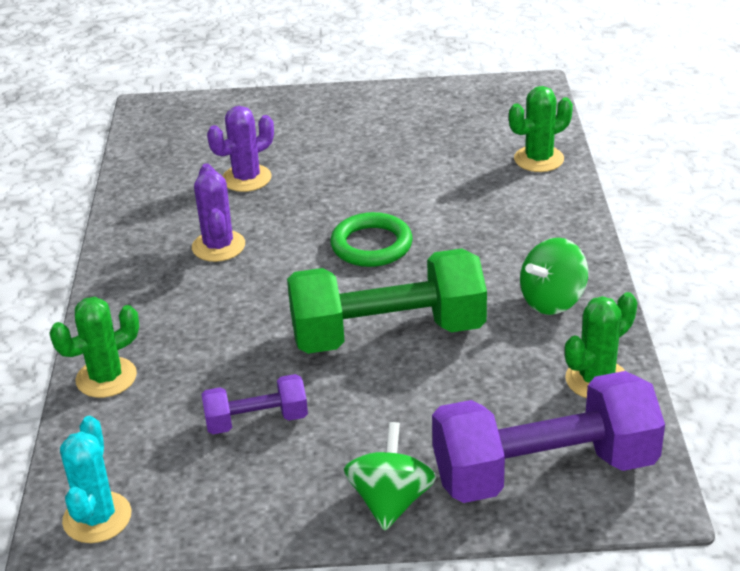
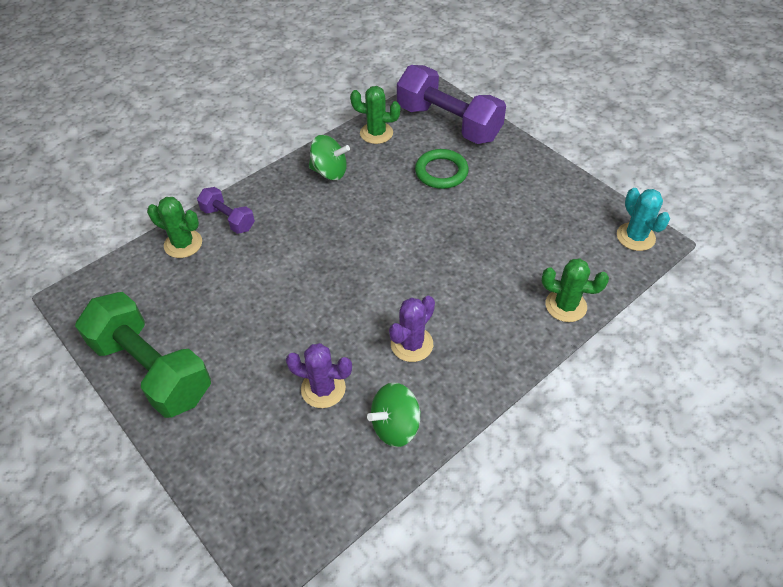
camera: 130 degrees left, 15 degrees up
turquoise cactus [60,416,131,543] -> turquoise cactus turned 75 degrees counterclockwise [617,188,670,251]
purple dumbbell [201,374,308,434] -> purple dumbbell moved to [197,187,255,234]
green dumbbell [287,249,487,354] -> green dumbbell moved to [75,292,211,418]
green ring [331,212,413,267] -> green ring moved to [415,149,469,189]
green spinning top [344,422,436,531] -> green spinning top moved to [367,382,421,447]

